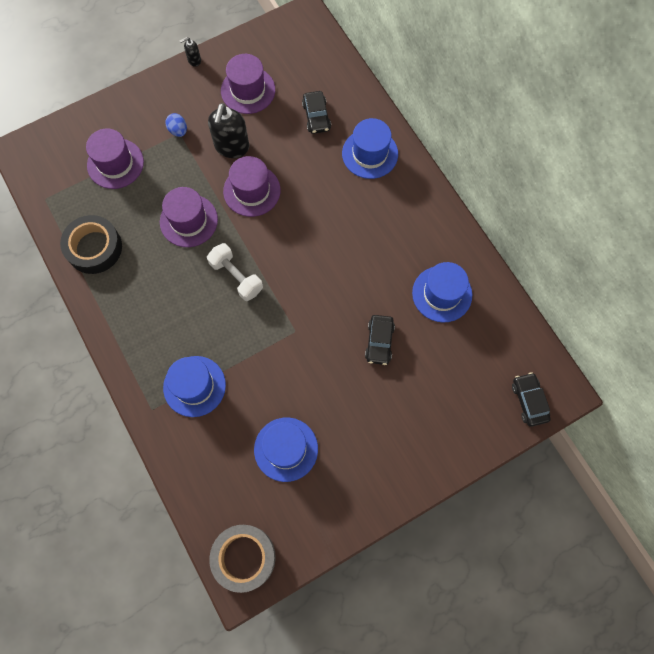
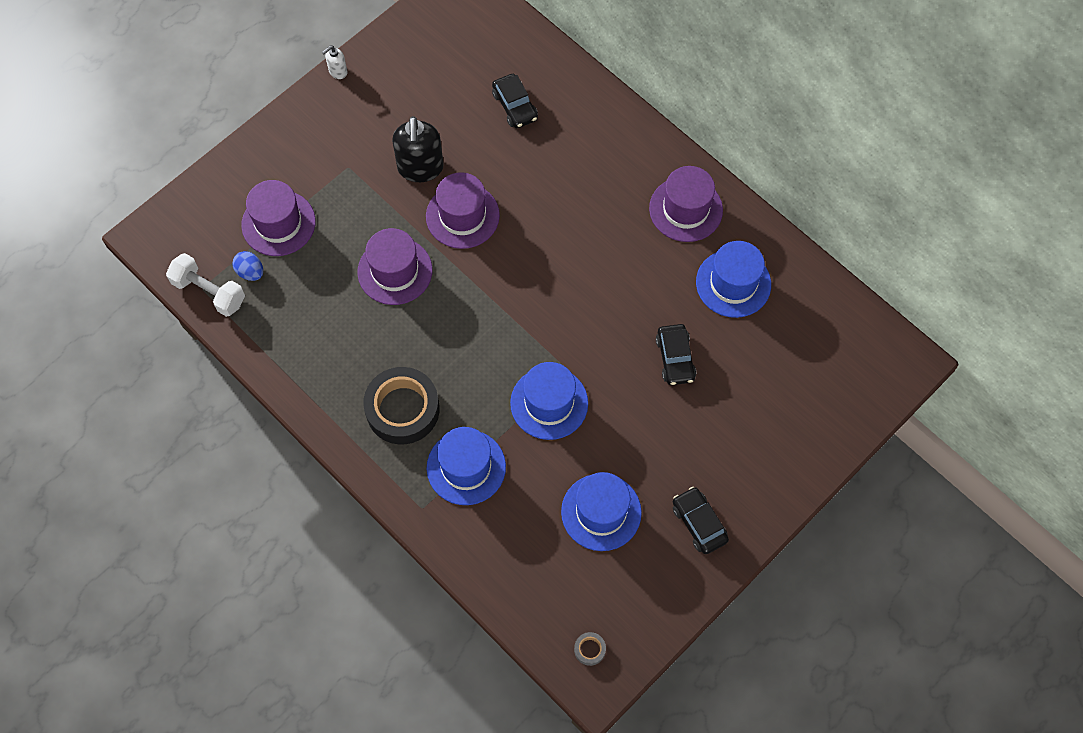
camera: 15 degrees left, 5 degrees down
black tape [60,215,122,274] -> black tape moved to [363,367,440,444]
blue egg [165,113,187,137] -> blue egg moved to [232,251,263,281]
black soap dispenser [180,37,201,67] -> white soap dispenser [322,45,347,79]
white dumbbell [207,243,263,301] -> white dumbbell moved to [166,253,245,317]
grey tape [209,525,276,593] -> grey tape [574,632,606,666], size x0.40
purple hat [221,54,275,114] -> purple hat moved to [649,166,723,242]
blue hat [342,118,398,179] -> blue hat moved to [510,362,588,440]
black car [512,372,551,427] -> black car moved to [673,487,729,554]

